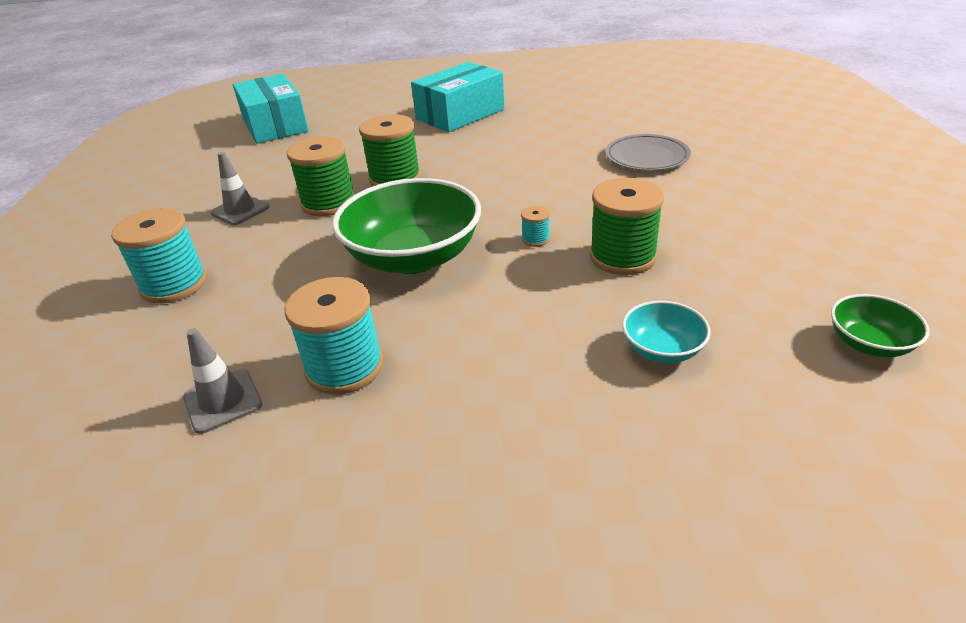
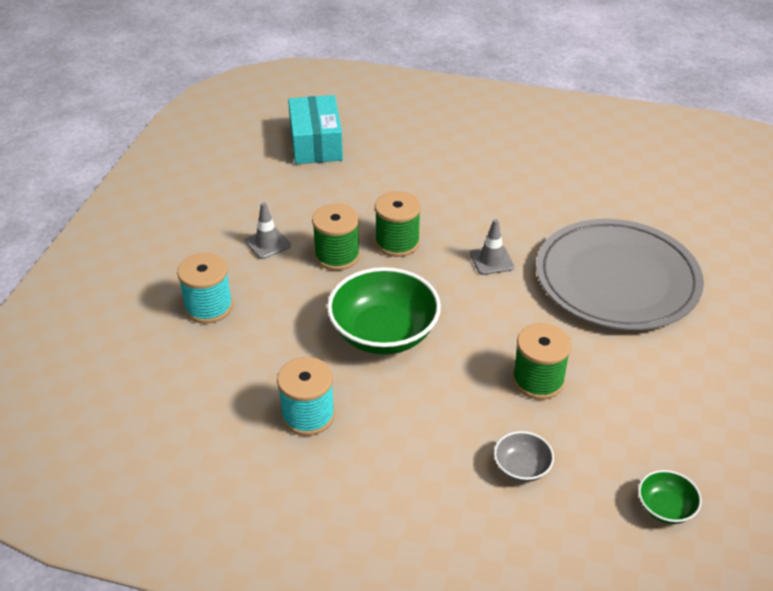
camera: 15 degrees right, 5 degrees up
grey traffic cone [183,328,262,434] -> grey traffic cone moved to [470,219,514,275]
turquoise box [411,62,505,132] -> none
turquoise spool [521,206,550,247] -> none
grey plate [605,134,691,171] -> grey plate [536,219,704,330], size x2.21
turquoise bowl [622,301,711,363] -> grey bowl [494,431,554,482]

